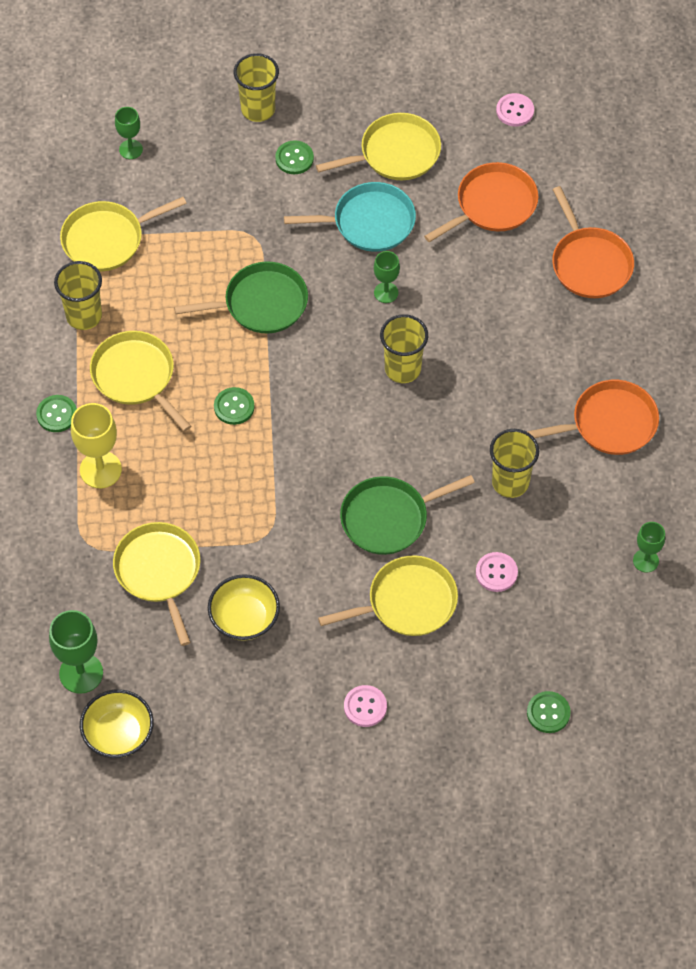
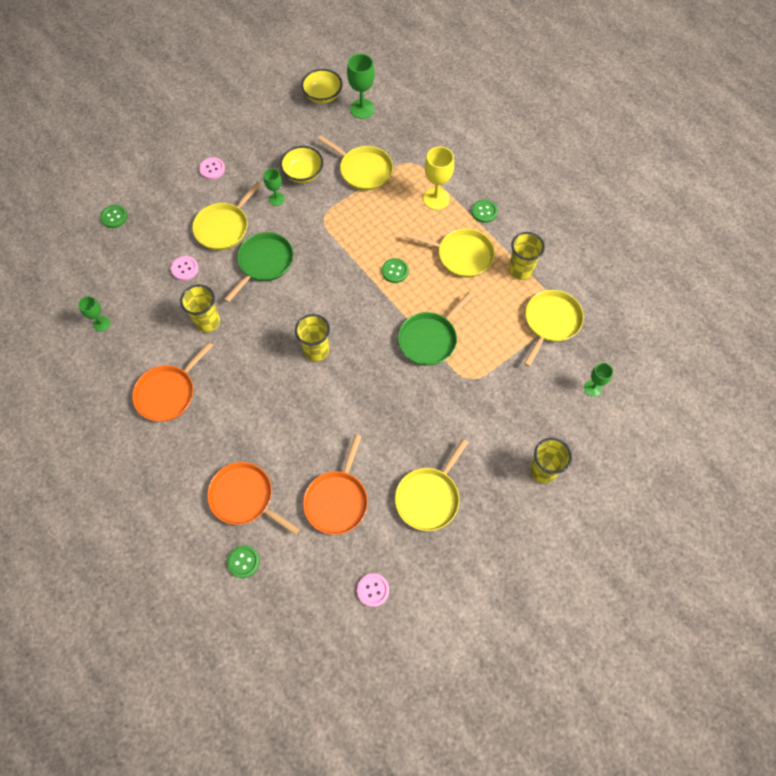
camera: 145 degrees right, 5 degrees up
green button [275,140,314,174] -> green button moved to [227,545,260,578]
turquoise pan [284,182,416,252] -> none
green goblet [374,251,400,303] -> green goblet moved to [264,168,285,206]

